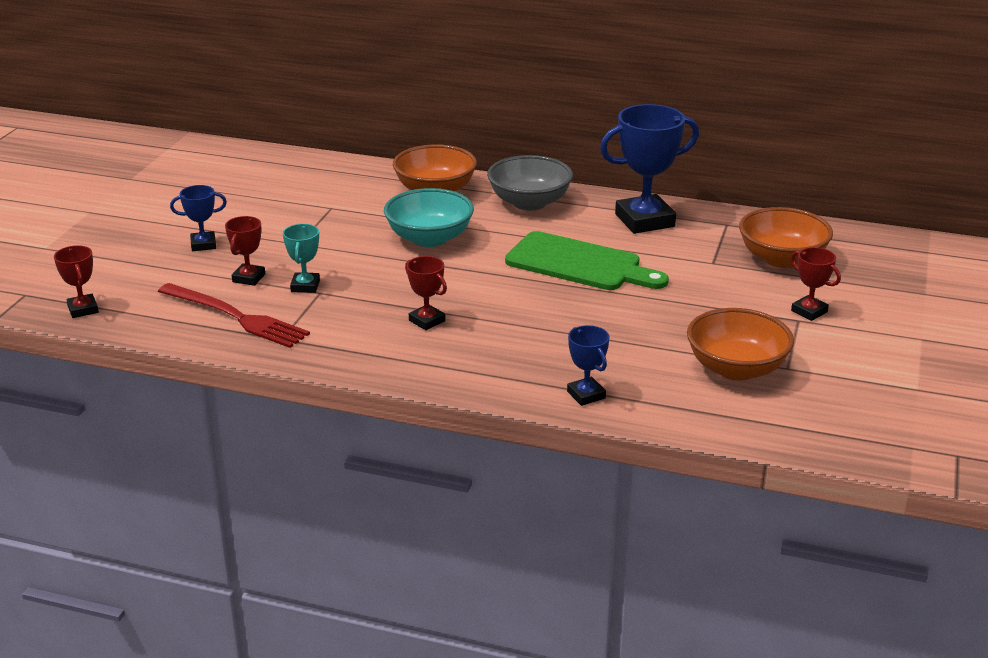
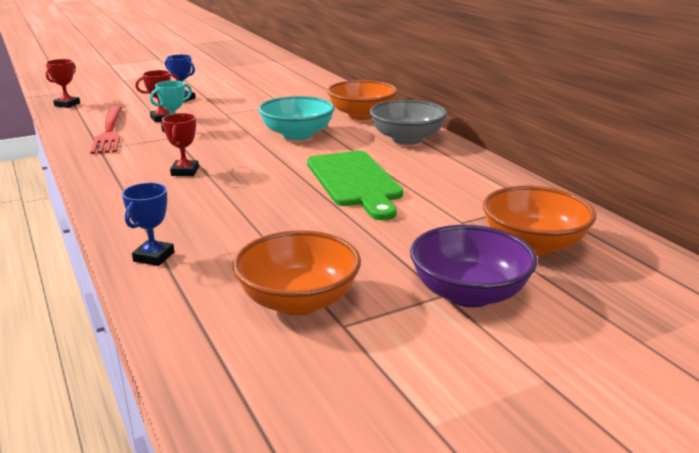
camera: 45 degrees right, 5 degrees down
blue trophy [600,104,699,234] -> none
red trophy [791,247,841,321] -> purple bowl [410,225,537,307]

